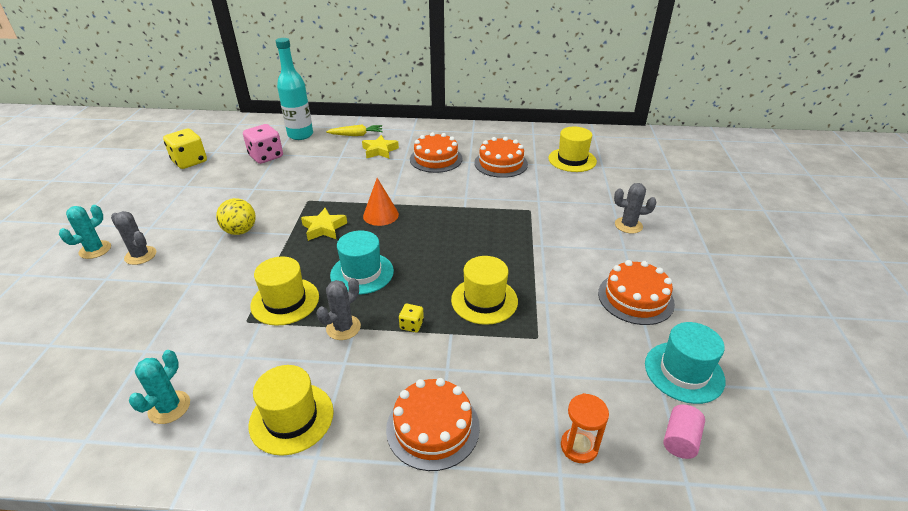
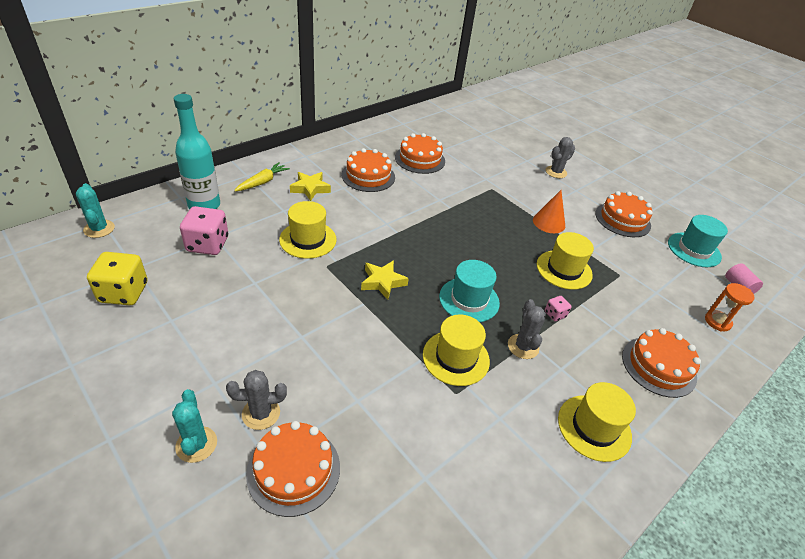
camera: 50 degrees left, 5 degrees up
turquoise cactus [129,350,190,424] -> turquoise cactus moved to [76,183,115,238]
yellow ball [216,198,256,235] -> none
orange cone [363,178,399,226] -> orange cone moved to [533,190,565,233]
yellow dice [399,304,424,332] -> pink dice [545,296,571,321]
yellow hat [548,127,597,172] -> yellow hat moved to [279,201,337,259]
none -> orange cake [246,421,340,517]

